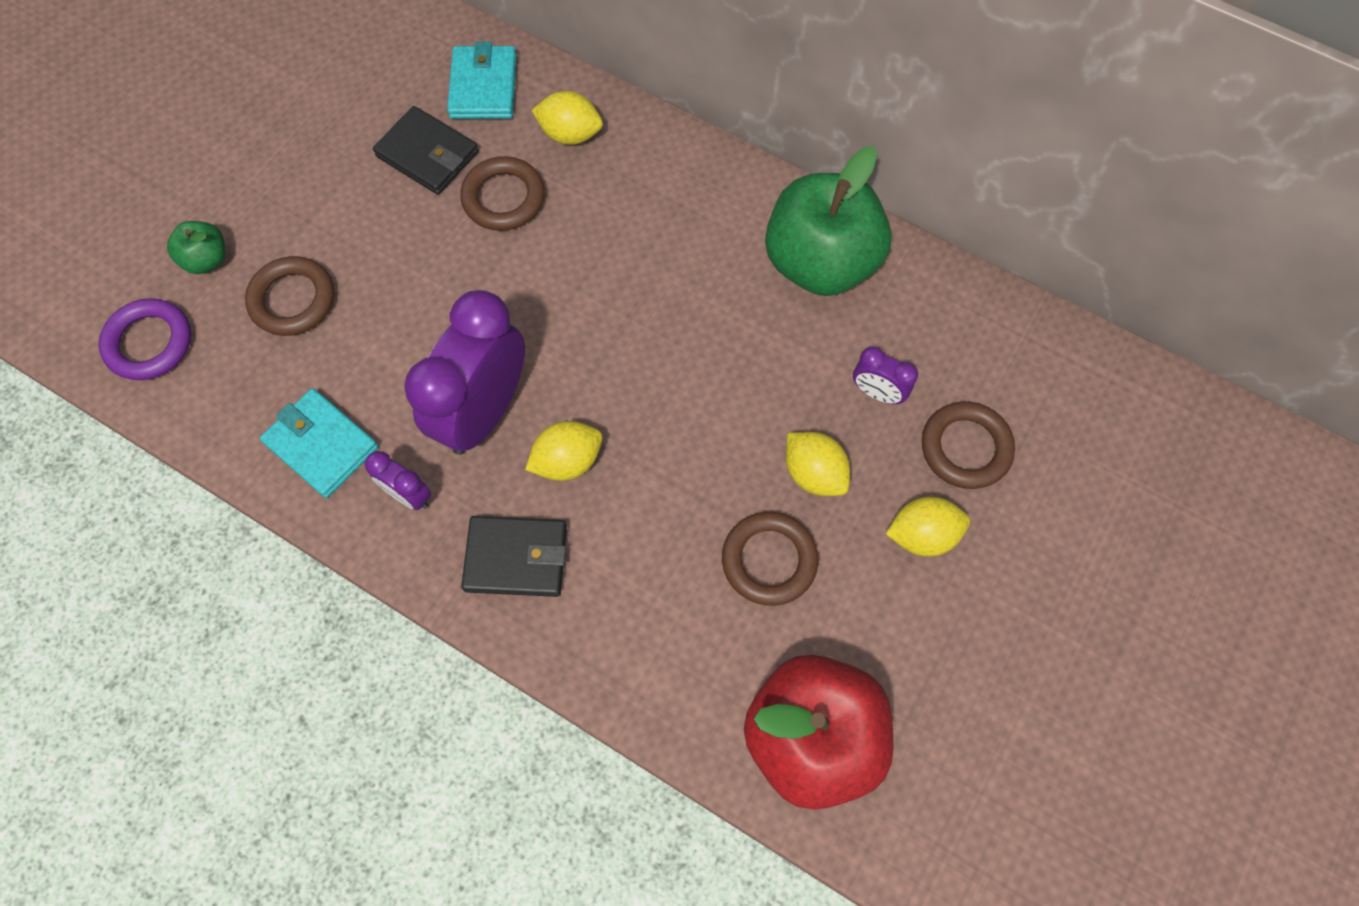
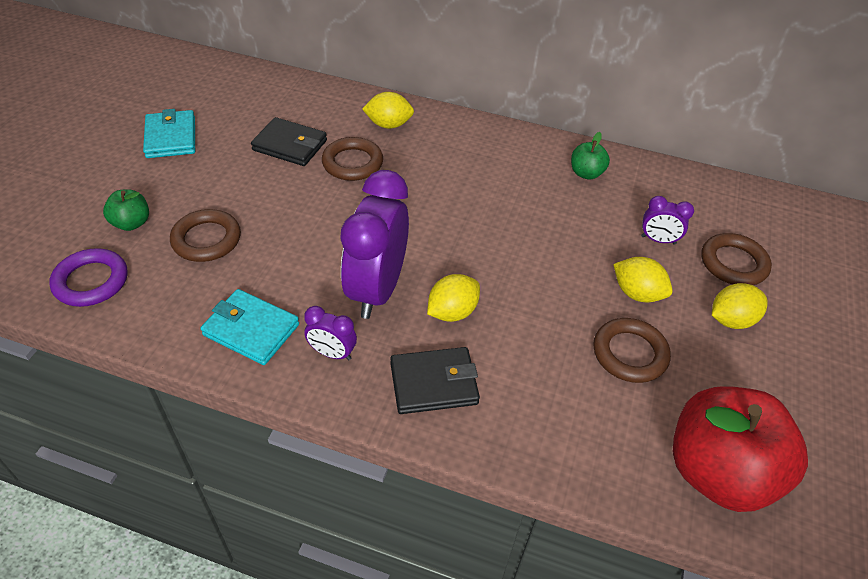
camera: 15 degrees left, 20 degrees down
turquoise wallet [447,42,517,119] -> turquoise wallet moved to [143,109,195,158]
green apple [765,146,892,296] -> green apple [571,132,610,179], size x0.45

